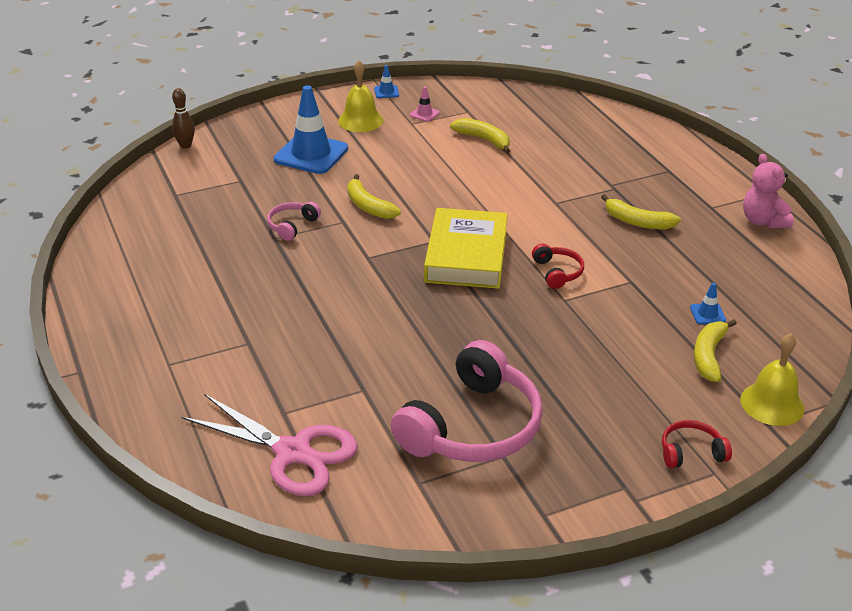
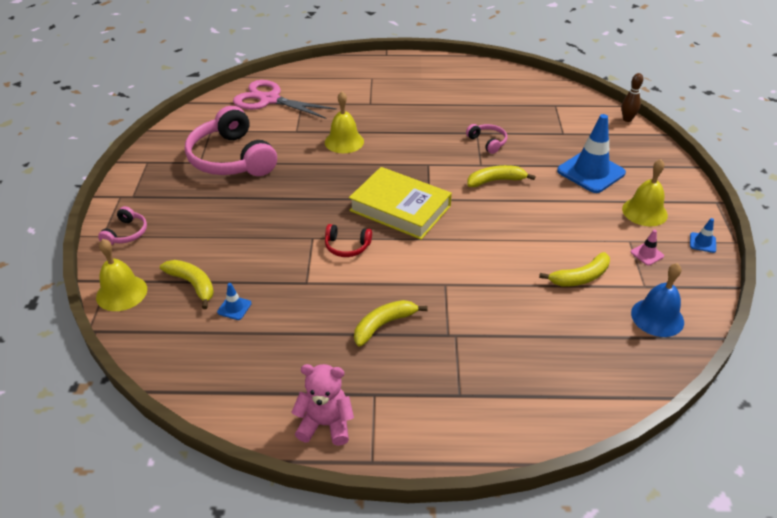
camera: 115 degrees right, 5 degrees up
pink scissors [182,394,358,496] -> pink scissors turned 60 degrees clockwise [233,80,337,119]
red headphones [662,420,732,468] -> pink headphones [98,206,147,245]
none -> yellow bell [325,91,364,153]
none -> blue bell [631,263,684,337]

